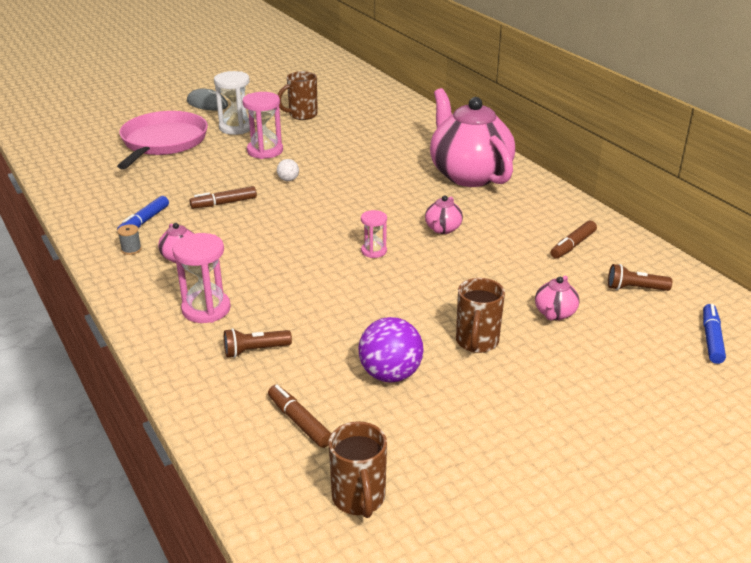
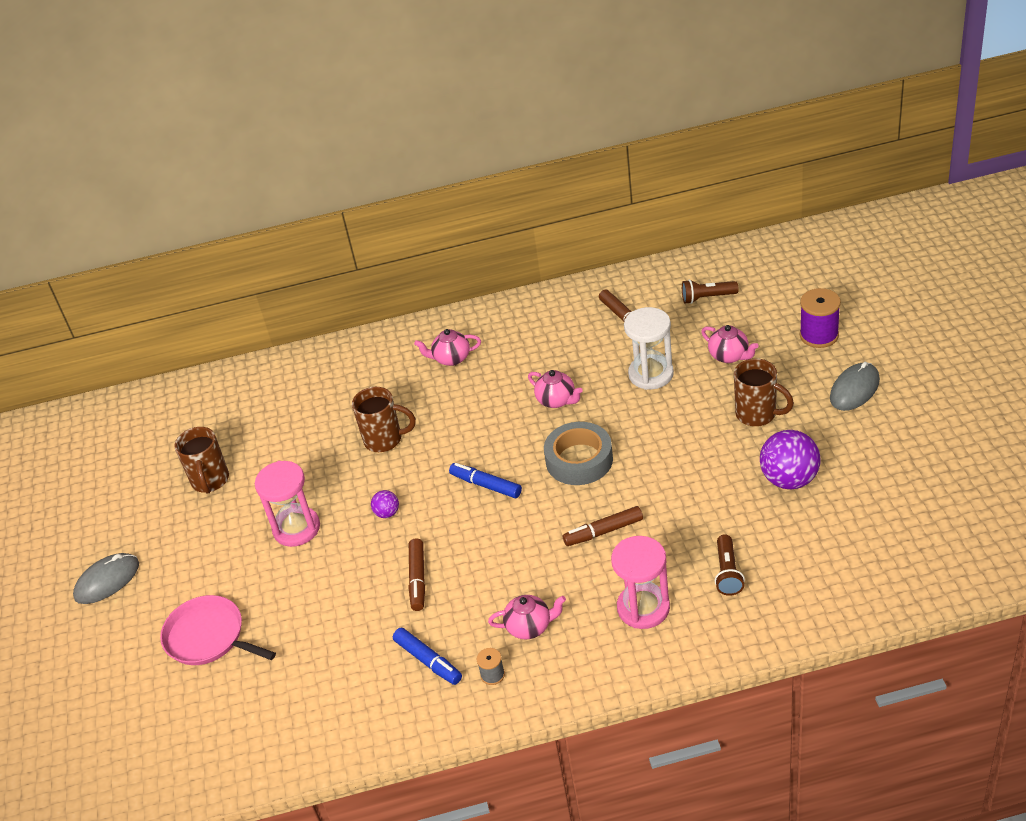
camera: 65 degrees left, 10 degrees up
pink pan [117,111,208,169] -> pink pan [160,595,276,665], size x0.66
white hourglass [214,71,250,135] -> white hourglass moved to [624,307,674,390]
brown marker [268,385,332,448] -> brown marker moved to [563,506,643,546]
white ball [277,159,299,181] -> purple ball [371,490,399,518]
brown mug [328,421,387,518] -> brown mug moved to [352,387,416,452]
pink hourglass [361,210,387,258] -> grey tape [544,422,613,485]
pink teapot [430,88,515,187] -> pink teapot [414,329,481,366], size x0.40
brown flashlight [608,264,672,291] -> brown flashlight turned 60 degrees clockwise [682,280,739,304]
blue marker [703,304,726,364] -> blue marker moved to [449,463,522,498]
none -> purple spool [800,288,841,348]
none -> grey mouse [830,362,880,411]

